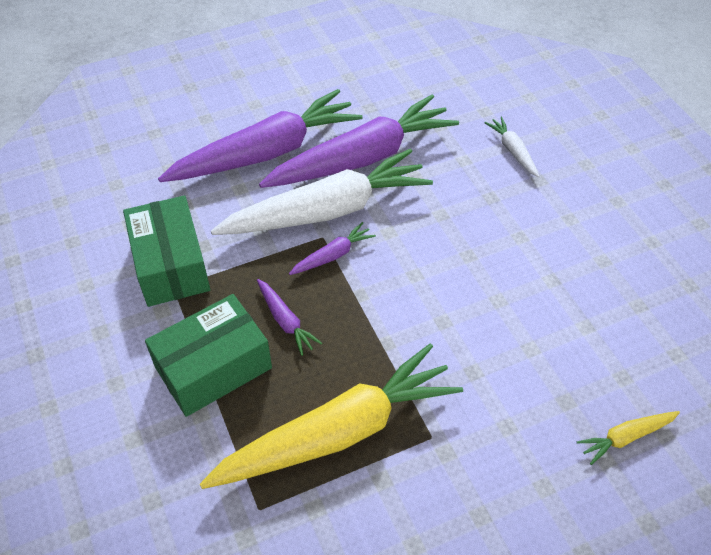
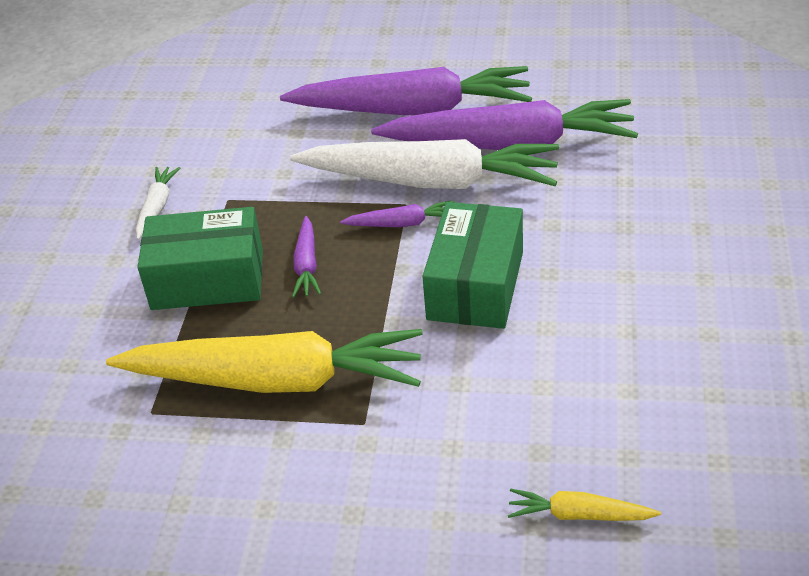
camera: 35 degrees right, 10 degrees down
green box [123,195,210,307] -> green box moved to [422,202,523,329]
white carrot [485,117,539,177] -> white carrot moved to [136,167,180,240]

